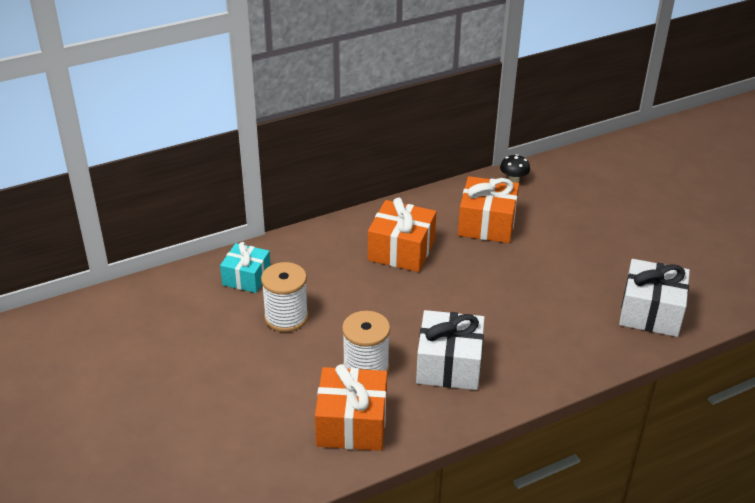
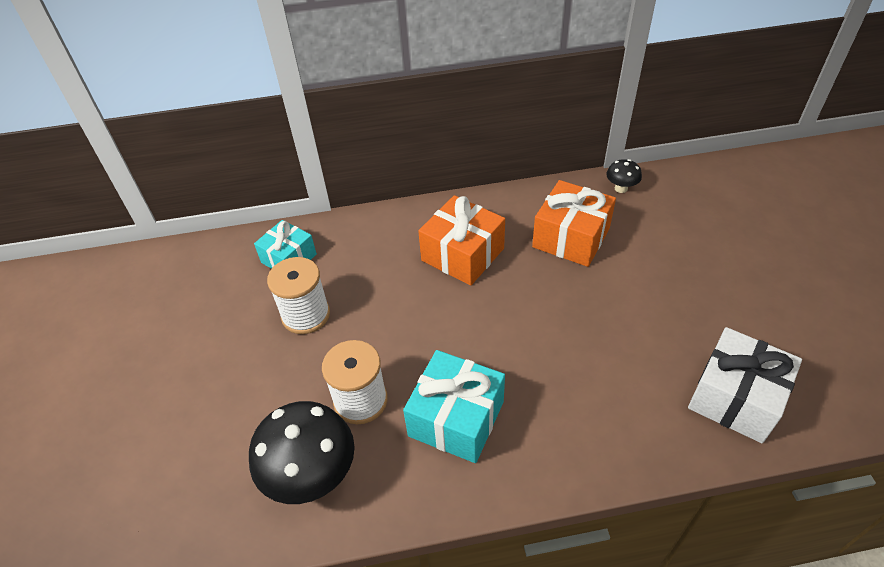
camera: 20 degrees right, 10 degrees up
orange gift [315,364,387,451] -> black mushroom [249,401,355,504]
white gift [416,310,485,390] -> turquoise gift [403,350,505,463]

